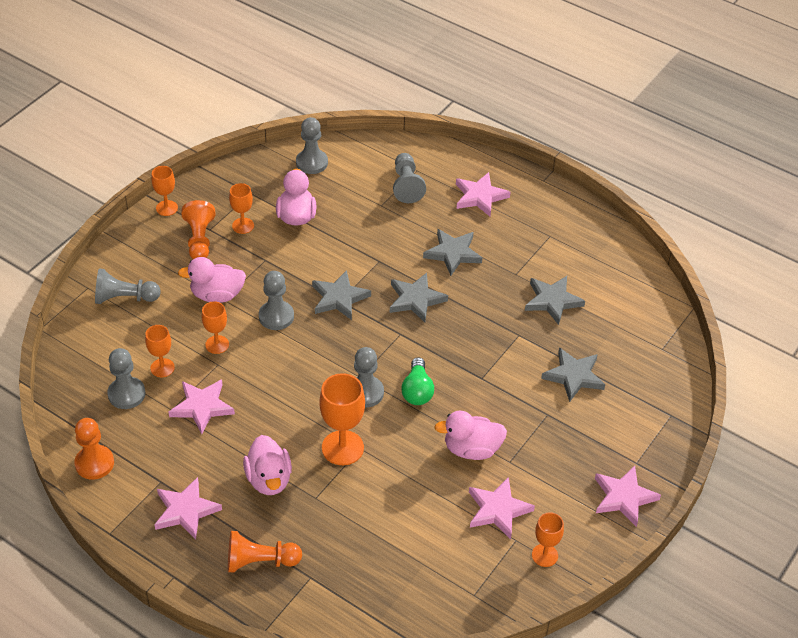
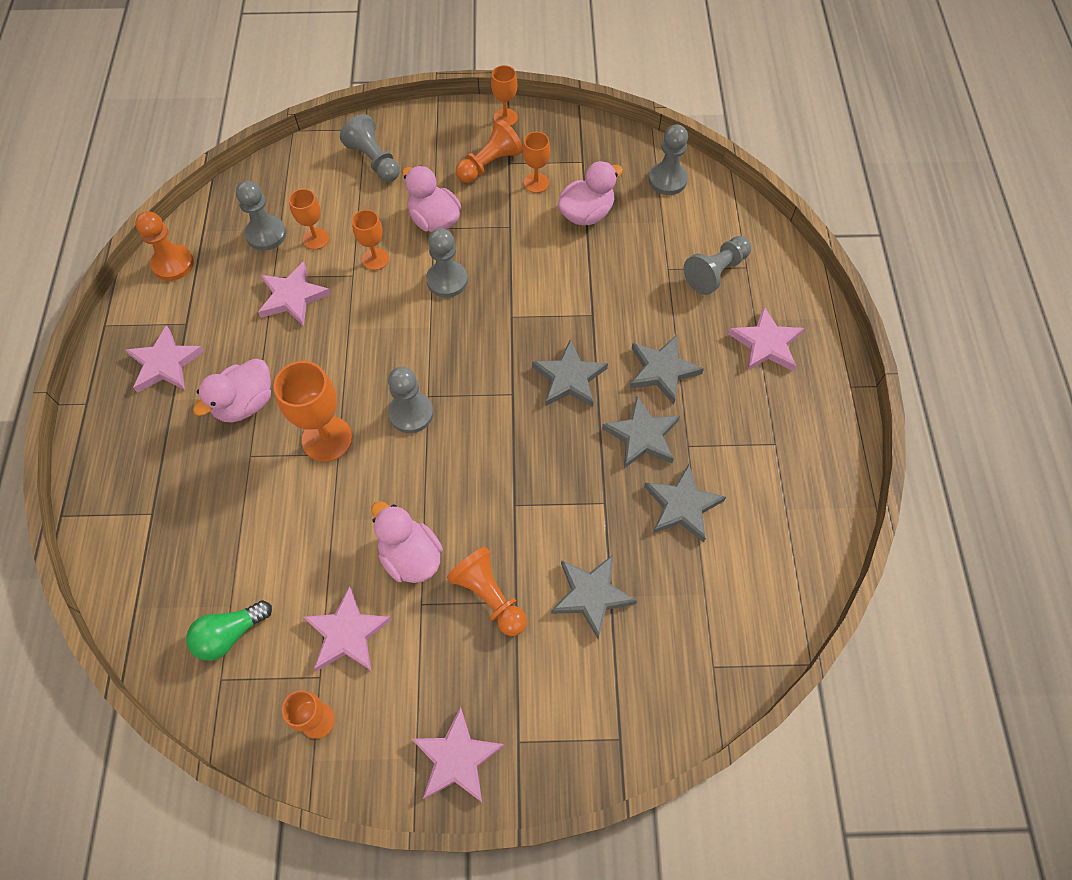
camera: 55 degrees right, 15 degrees up
orange pawn [228,531,302,573] -> orange pawn moved to [447,547,527,636]
grey star [312,270,371,320] -> grey star moved to [602,396,680,468]
green light bulb [401,357,434,405] -> green light bulb moved to [186,600,272,661]

